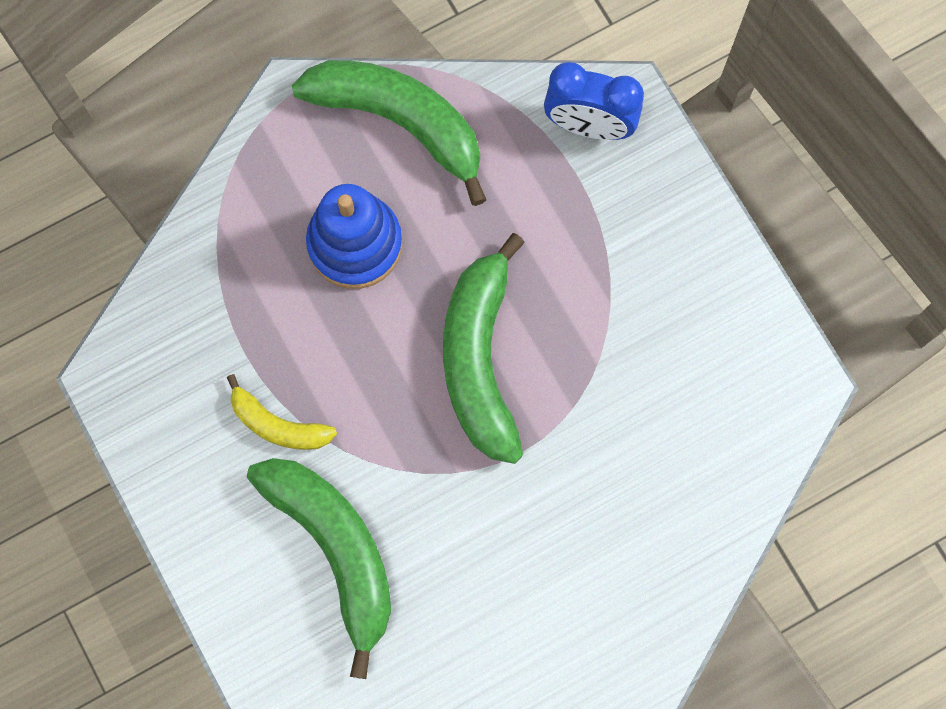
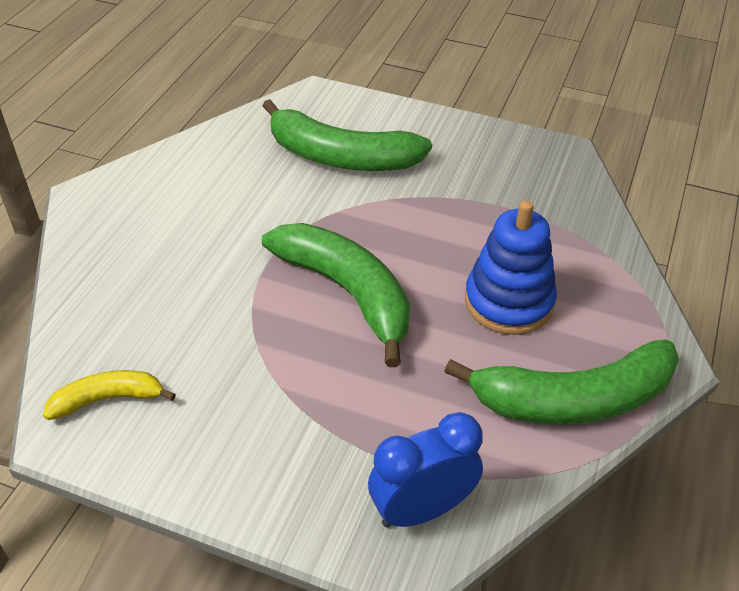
camera: 140 degrees right, 30 degrees down
yellow banana [227,374,337,450] -> yellow banana moved to [43,370,176,420]

